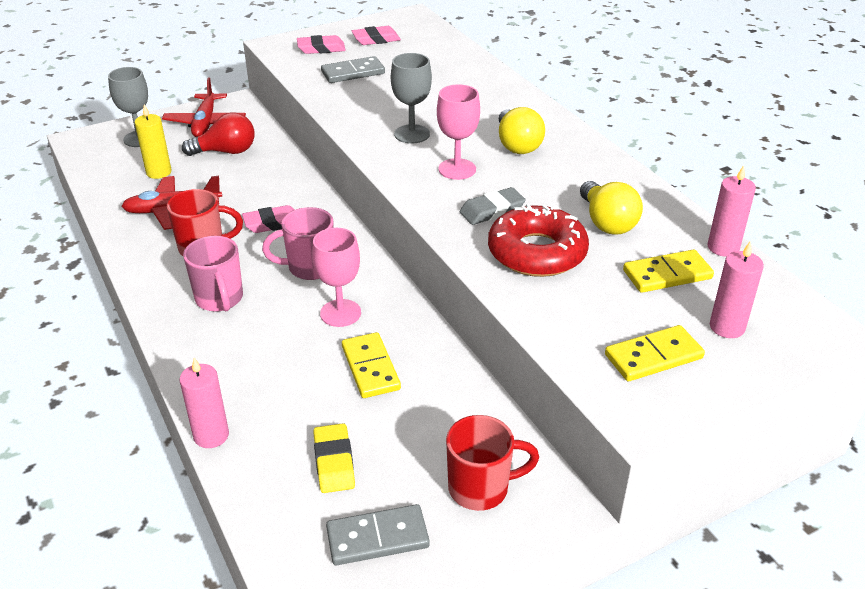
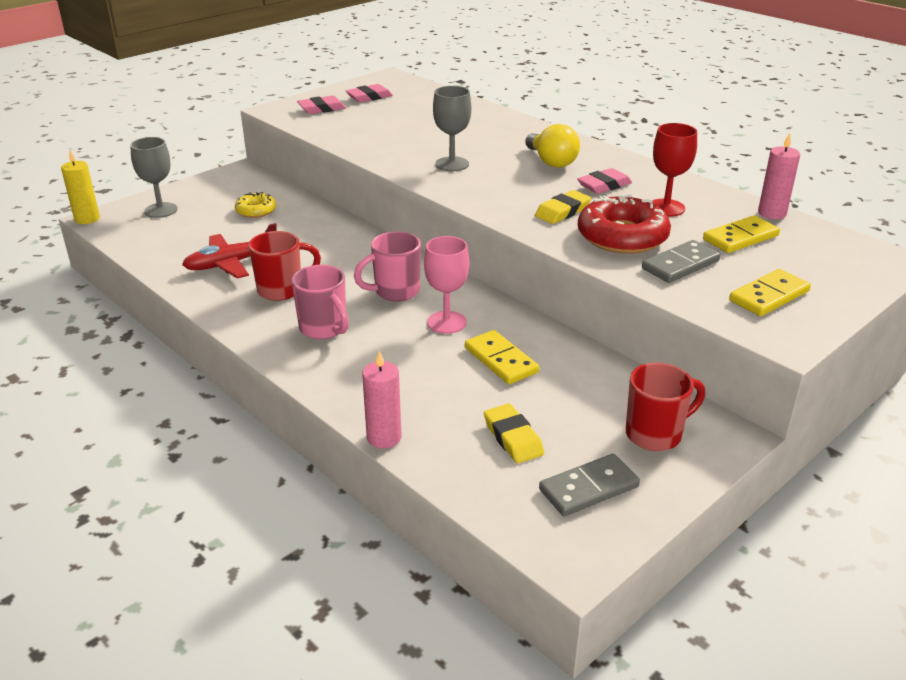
camera: 15 degrees left, 5 degrees down
yellow candle [134,104,172,179] -> yellow candle moved to [61,150,100,224]
red plane [162,77,246,137] -> none
red light bulb [182,112,255,156] -> yellow donut [235,192,276,218]
pink eraser [242,205,295,233] -> pink eraser moved to [577,168,632,194]
grey domino [321,56,385,83] -> grey domino moved to [642,240,720,283]
pink goblet [437,84,480,180] -> none
grey eraser [460,187,526,225] -> yellow eraser [535,190,591,224]
yellow light bulb [580,181,643,234] -> red goblet [652,123,697,216]
pink candle [710,241,764,338] -> none

